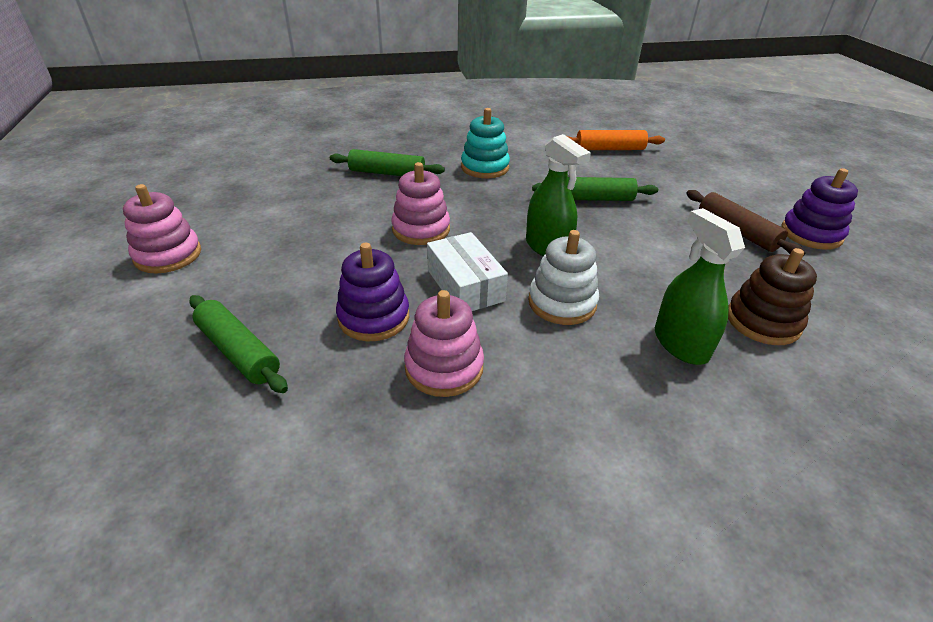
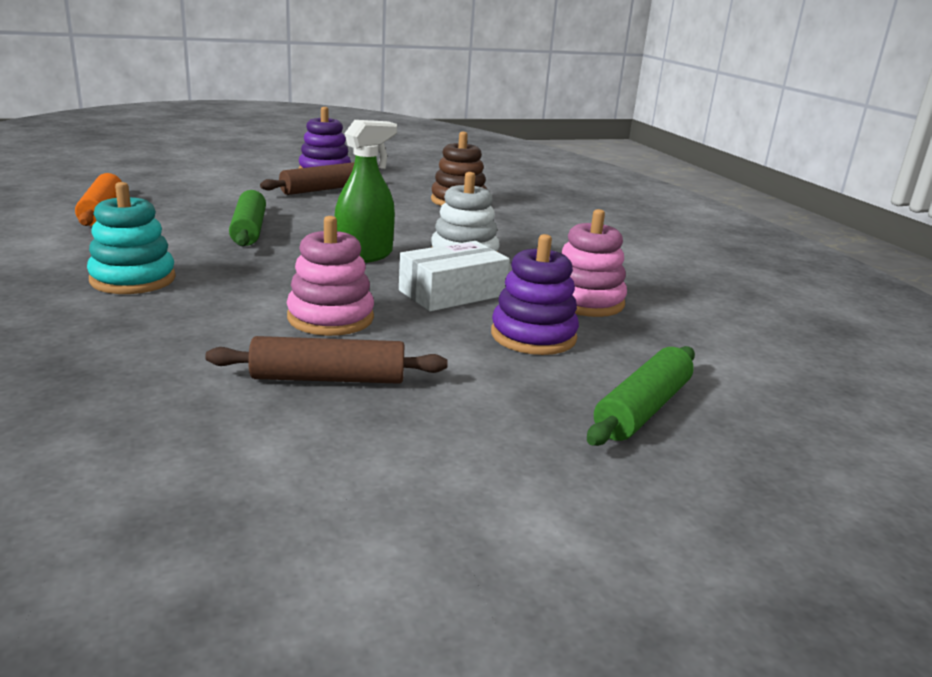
camera: 100 degrees left, 15 degrees down
pink stacking toy [123,184,201,274] -> none
green rolling pin [330,149,445,176] -> none
green spray bottle [655,208,745,365] -> none
none -> brown rolling pin [205,336,448,384]

